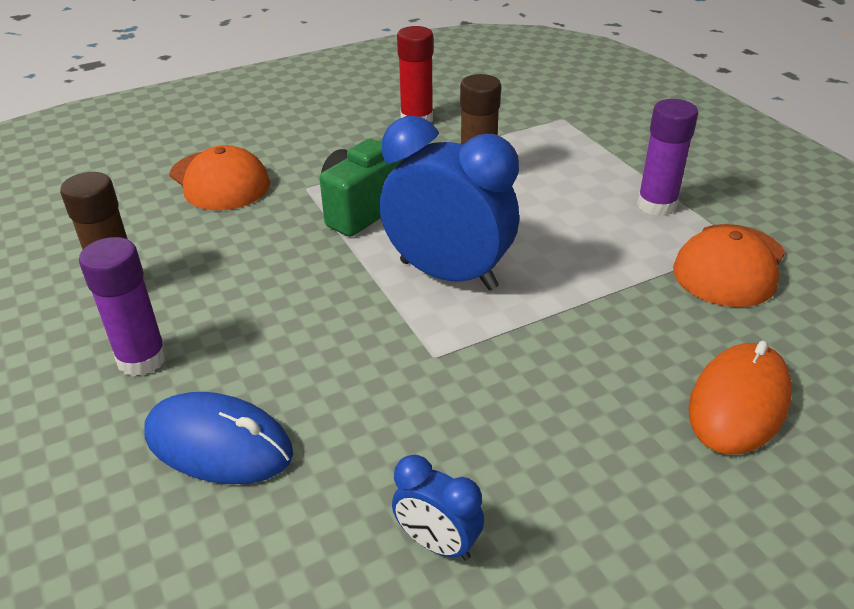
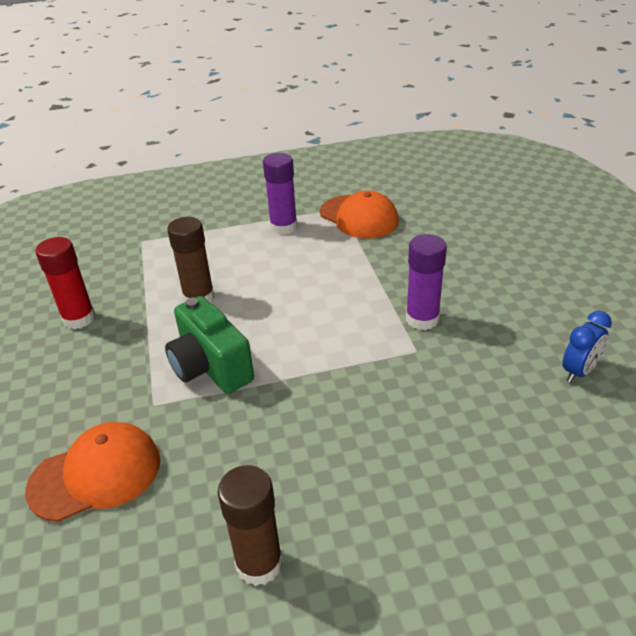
camera: 75 degrees left, 0 degrees up
purple glue stick [79,237,167,376] -> purple glue stick moved to [406,234,447,330]
blue mouse [144,392,293,484] -> none
blue clock [379,116,519,290] -> none
orange mouse [688,341,792,455] -> none

